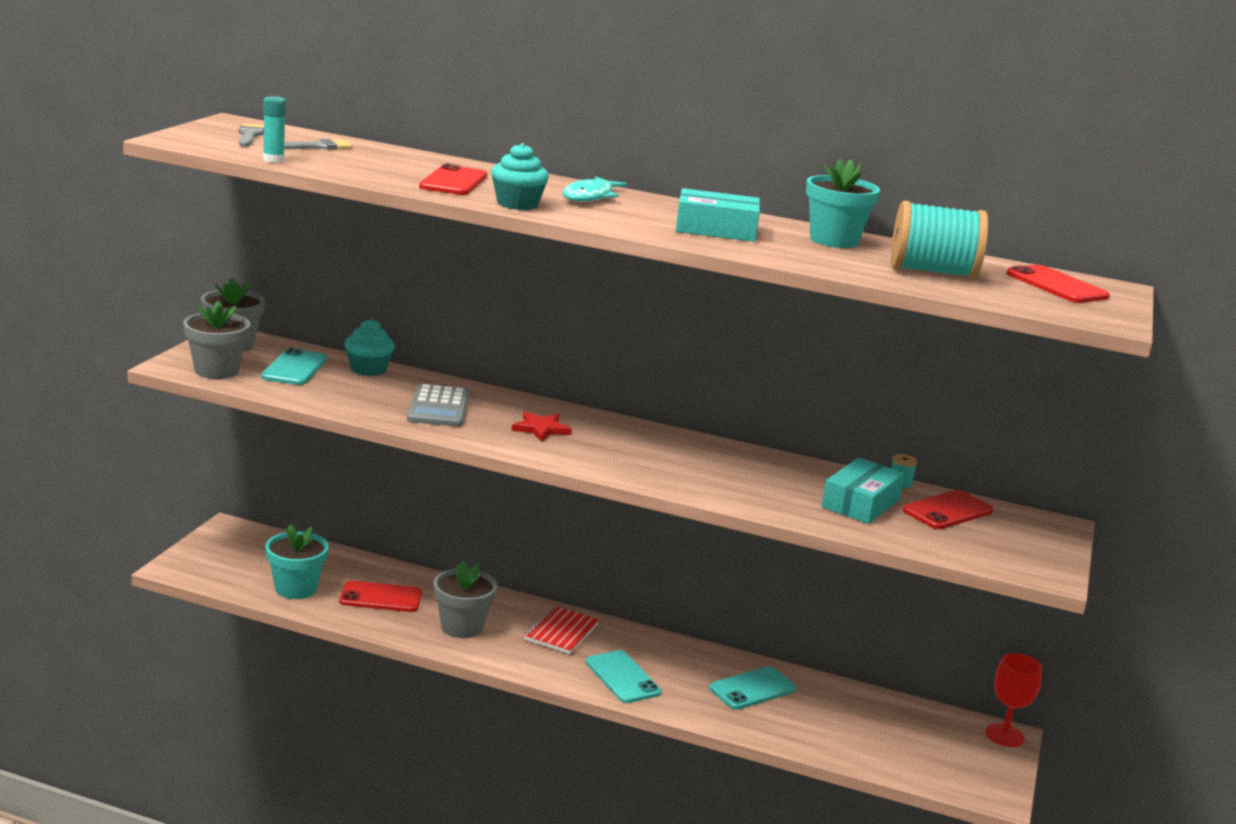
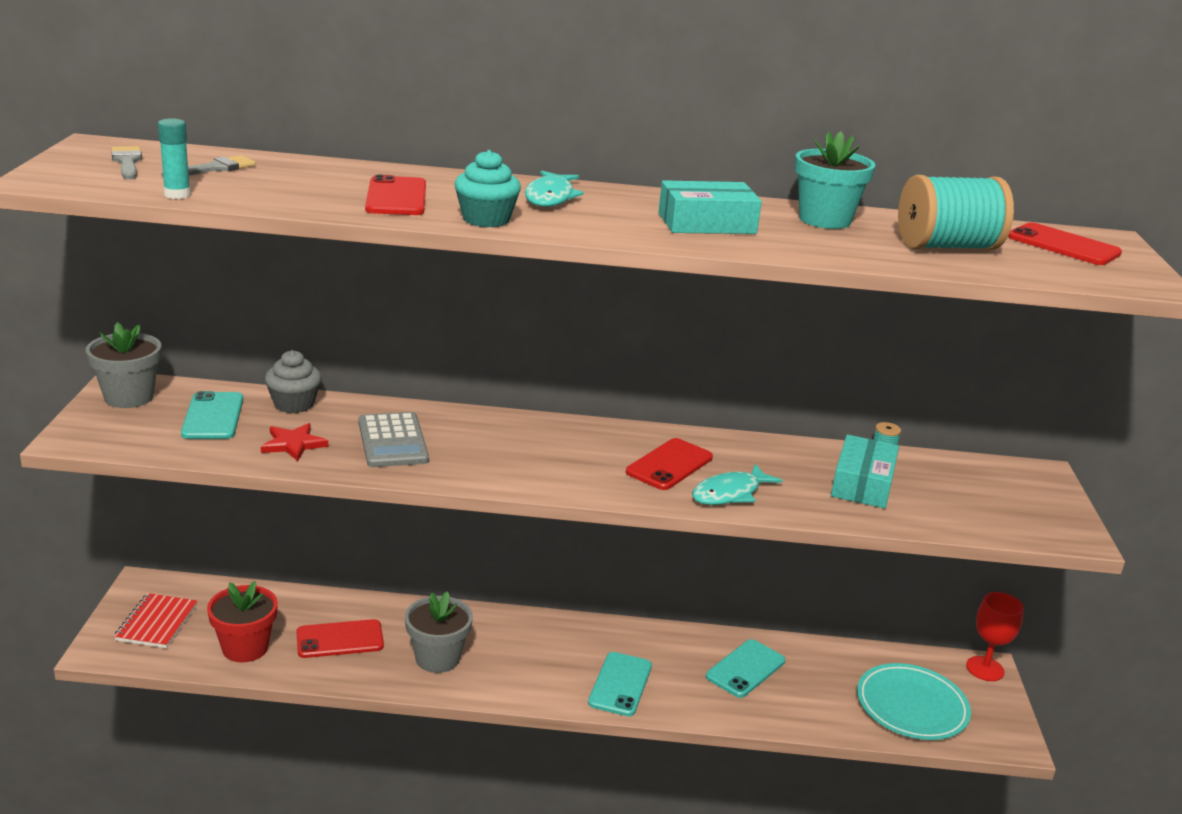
camera: 15 degrees left, 5 degrees up
grey flower pot [183,300,251,379] -> none
turquoise flower pot [265,524,329,599] -> red flower pot [207,581,278,662]
turquoise cupcake [344,319,395,376] -> grey cupcake [265,350,321,413]
red star [512,411,572,441] -> red star moved to [261,423,328,461]
red notebook [524,606,599,654] -> red notebook moved to [114,593,198,648]
turquoise phone [586,650,661,703] -> turquoise phone turned 60 degrees clockwise [588,652,652,716]
red phone [903,490,993,529] -> red phone moved to [626,438,713,490]
none -> turquoise fish [692,464,783,505]
none -> turquoise plate [857,663,971,740]

